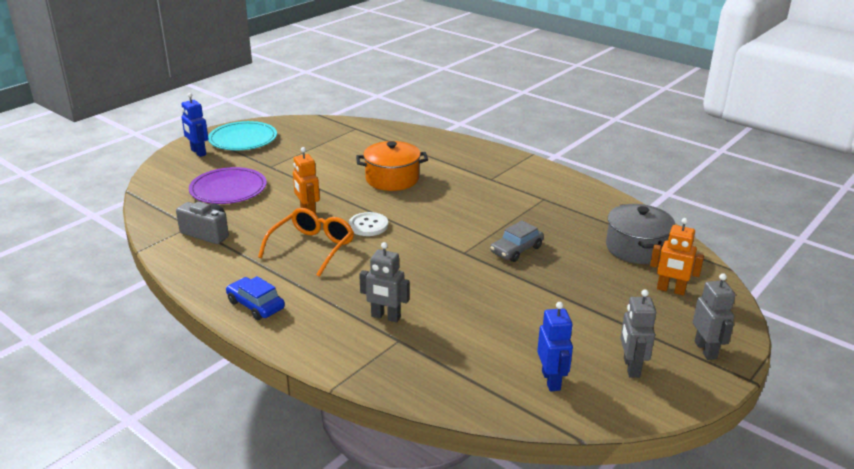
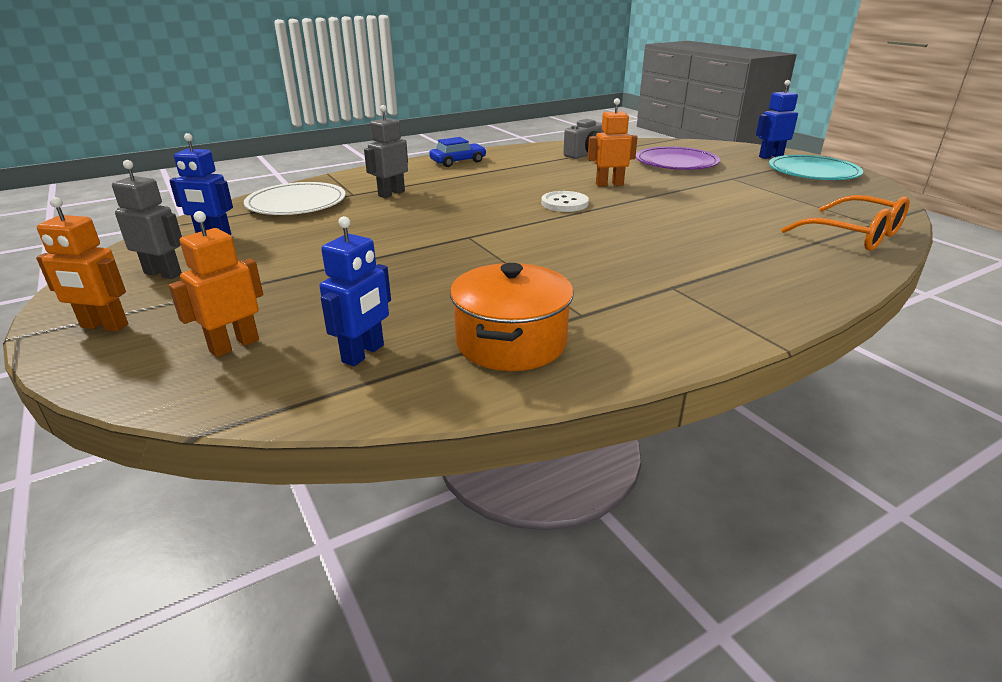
camera: 110 degrees right, 0 degrees up
orange glasses [258,208,354,277] -> orange glasses moved to [781,195,910,251]
orange pot [356,141,428,191] -> orange pot moved to [450,263,573,371]
grey car [490,220,544,262] -> none
grey pot [606,204,675,264] -> blue robot [319,216,391,366]
grey robot [693,273,735,360] -> orange robot [36,197,128,331]
none -> white plate [244,182,346,215]

